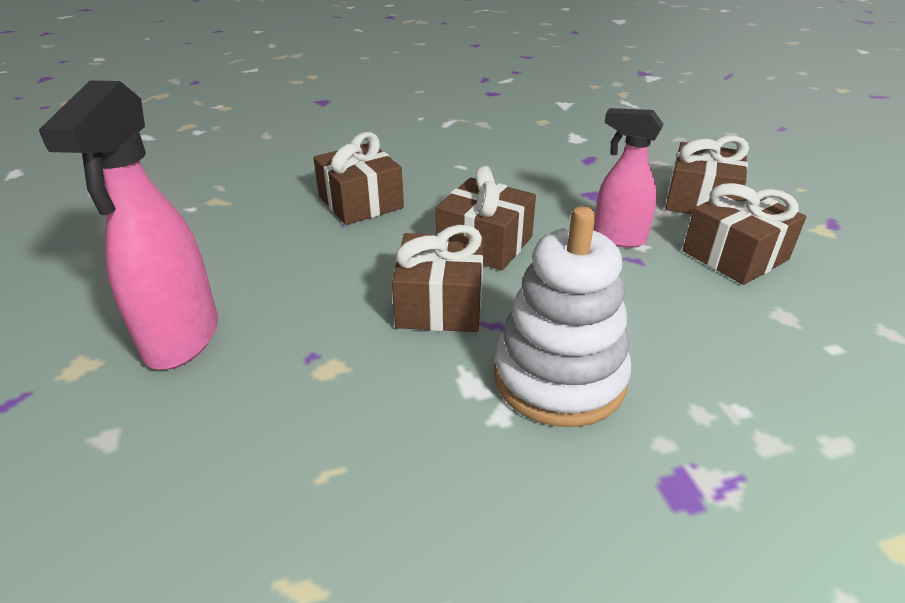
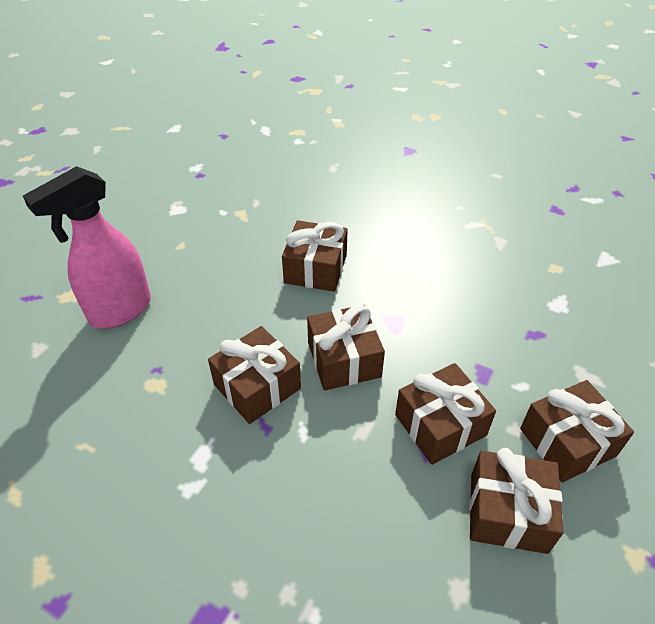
camera: 45 degrees right, 10 degrees up
white stacking toy [494,206,631,427] -> none
pink spray bottle [593,108,664,248] -> brown gift [395,363,496,465]

